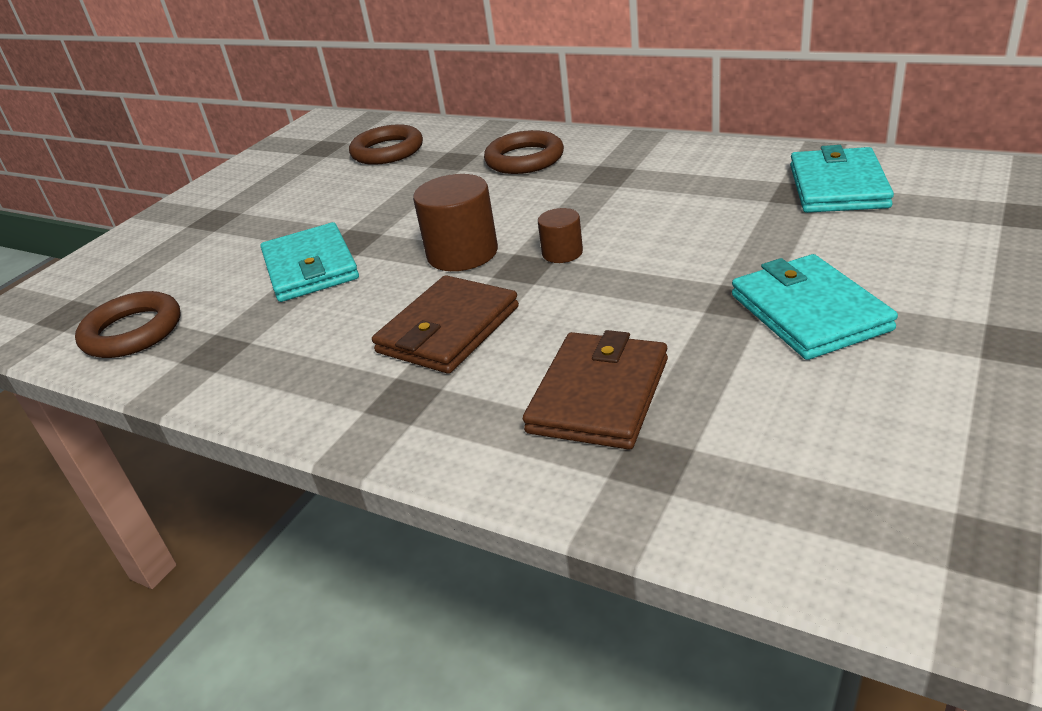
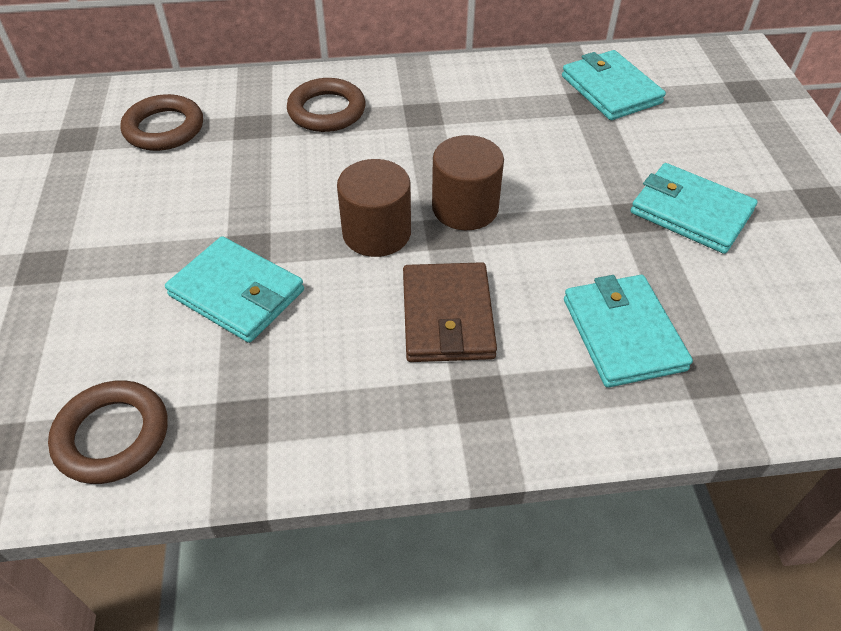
camera: 40 degrees left, 15 degrees up
brown wallet [523,330,668,450] -> turquoise wallet [564,275,693,388]
brown cylinder [538,208,583,263] -> brown cylinder [432,135,504,230], size x1.81

